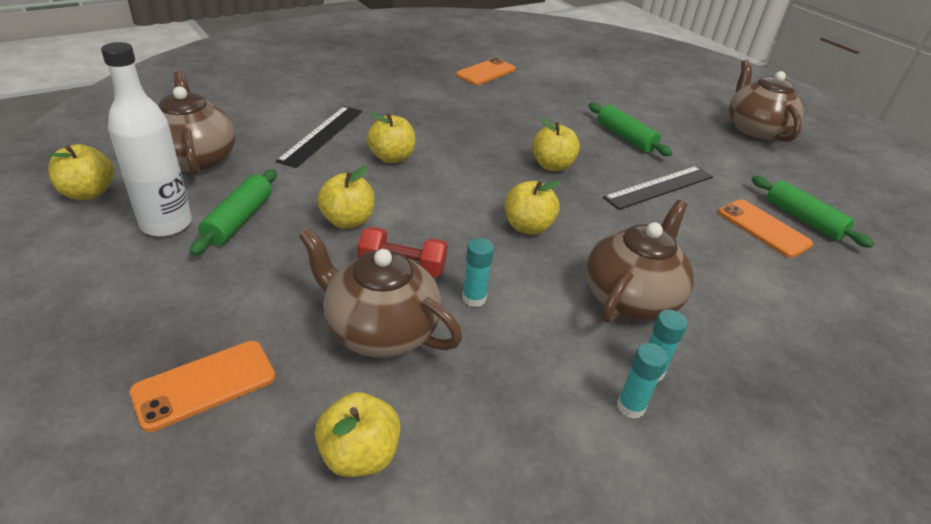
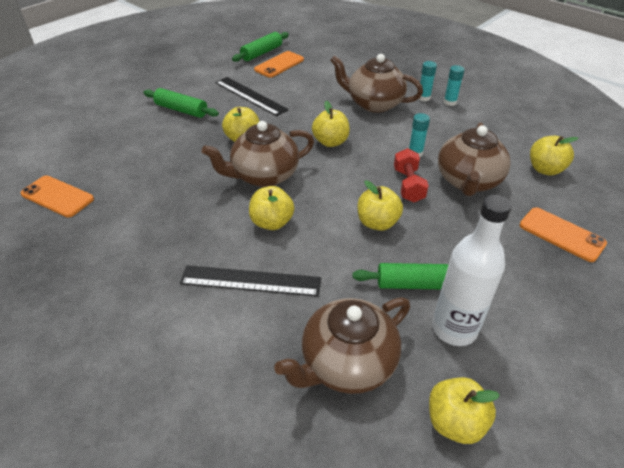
camera: 100 degrees left, 5 degrees up
green rolling pin [588,103,672,156] -> green rolling pin turned 75 degrees clockwise [143,88,219,118]
brown teapot [729,60,803,142] -> brown teapot moved to [202,121,314,187]

